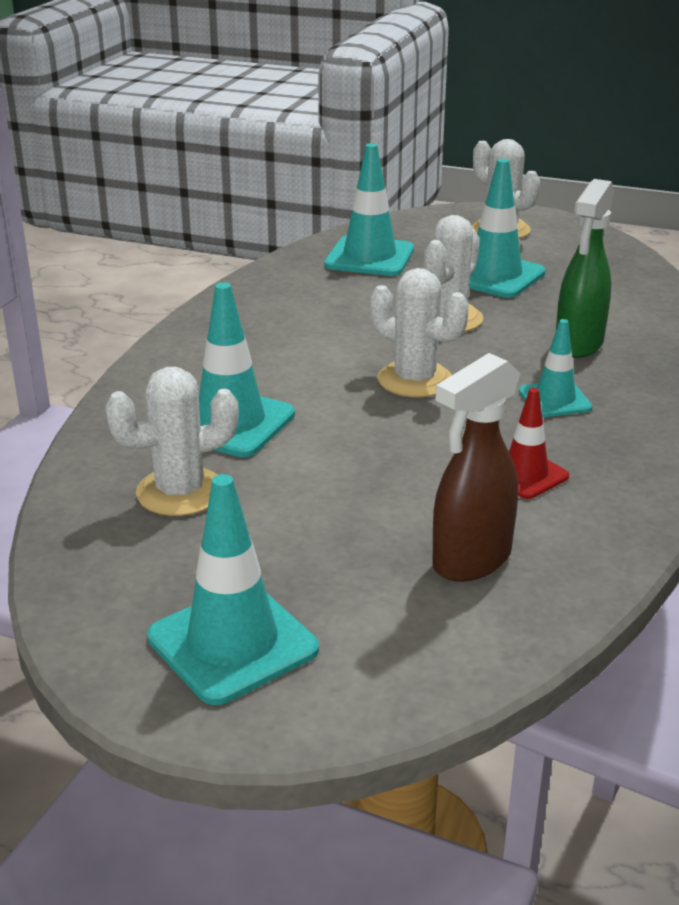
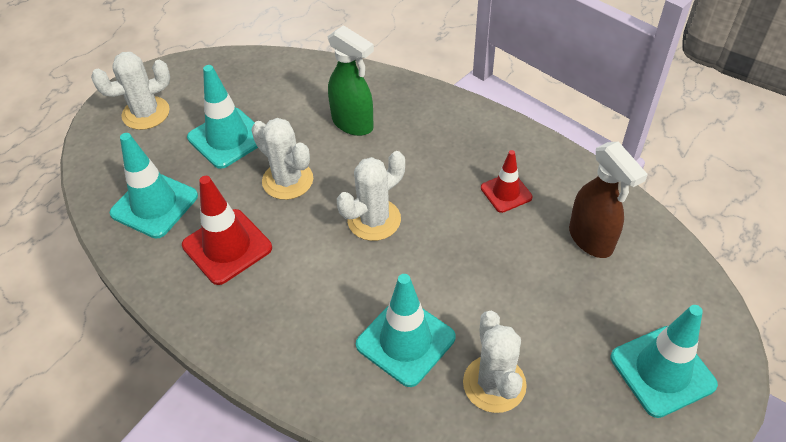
camera: 75 degrees left, 20 degrees up
turquoise traffic cone [519,319,593,417] -> none
none -> red traffic cone [182,176,272,285]

